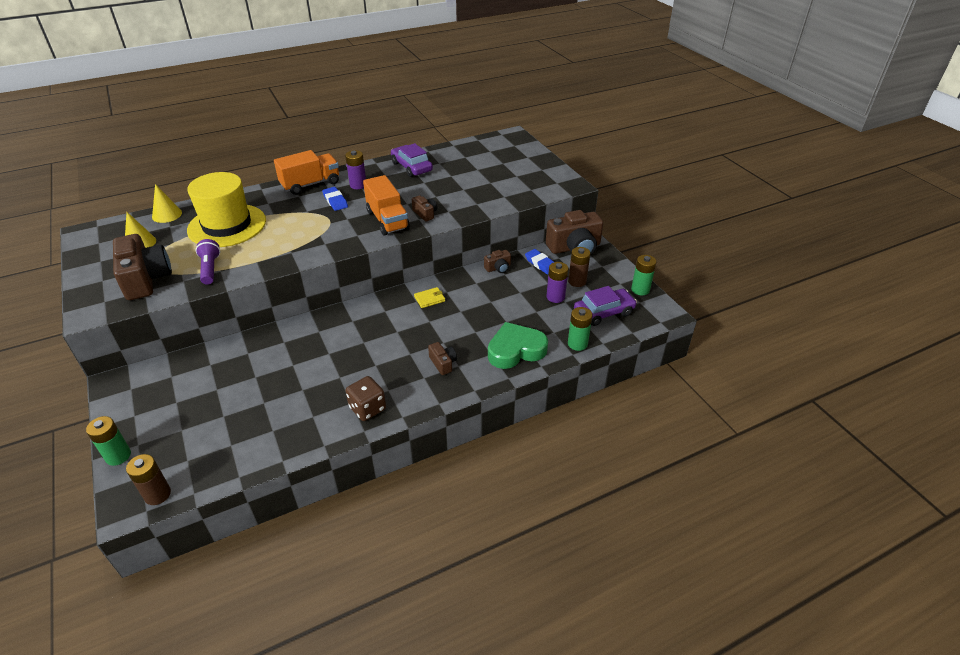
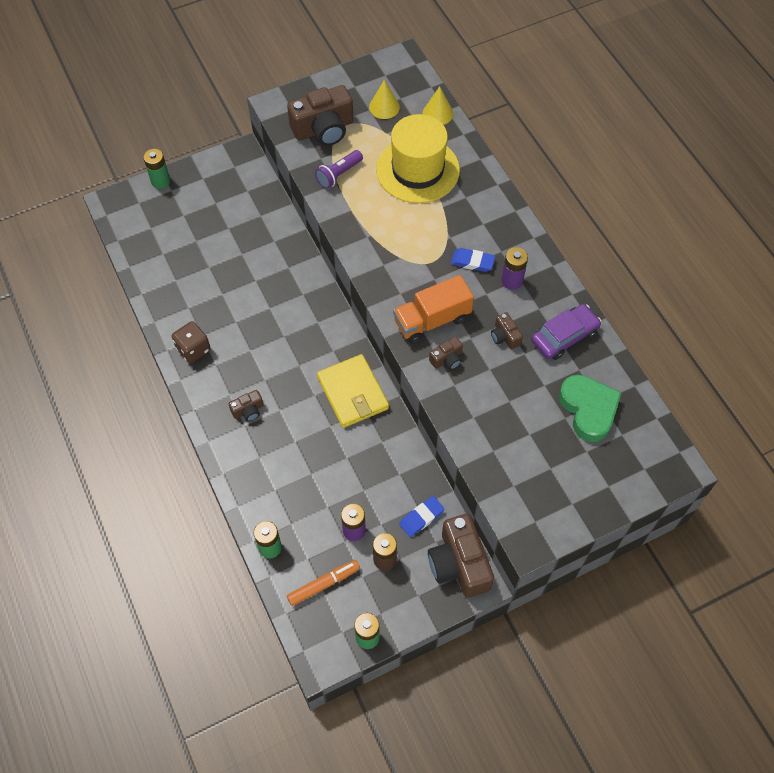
camera: 90 degrees right, 20 degrees up
brown battery [126,454,171,505] -> none
purple flashlight [196,239,220,285] -> purple flashlight turned 150 degrees clockwise [315,150,363,189]
orange truck [274,150,339,195] -> none
blue eraser [322,187,348,211] -> blue eraser turned 45 degrees clockwise [451,248,495,272]
yellow wallet [414,287,445,308] -> yellow wallet [317,354,389,428], size x2.18
brown camera [484,250,511,273] -> brown camera moved to [491,312,523,349]
green heart [488,322,548,369] -> green heart moved to [559,375,622,442]
purple car [574,286,637,326] -> orange marker [287,560,360,606]

